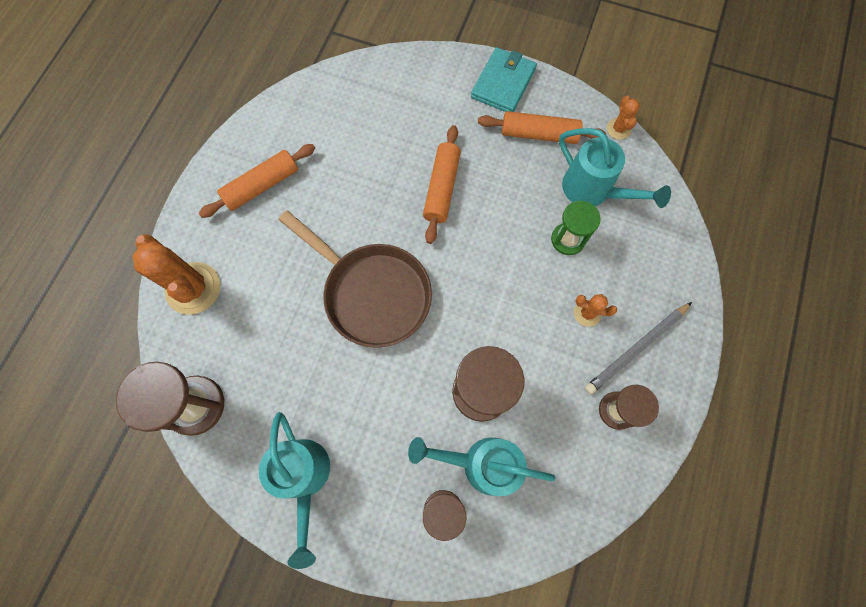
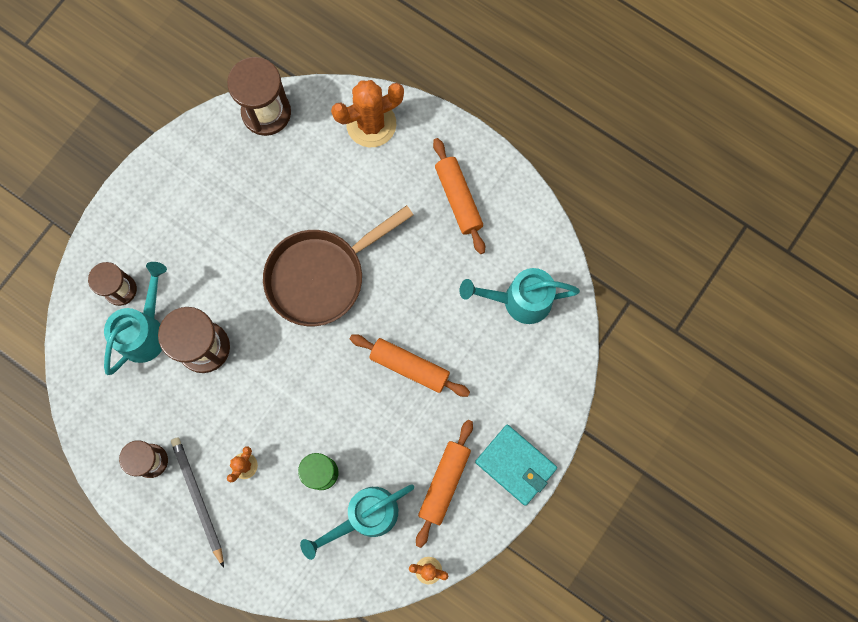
camera: 105 degrees right, 5 degrees up
turquoise watering can [259,412,330,569] -> turquoise watering can moved to [460,268,580,324]

